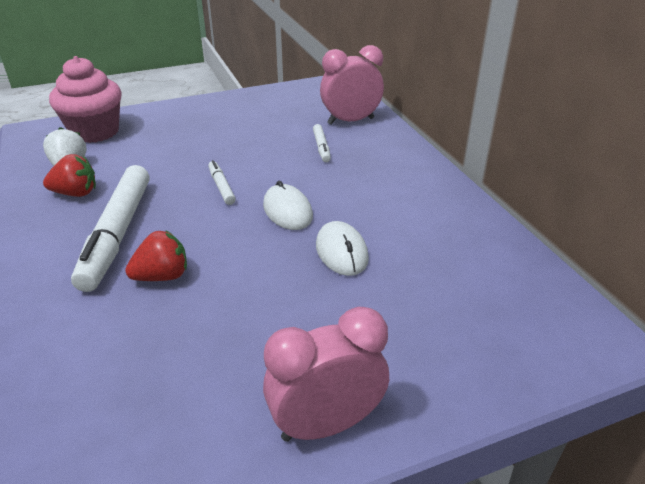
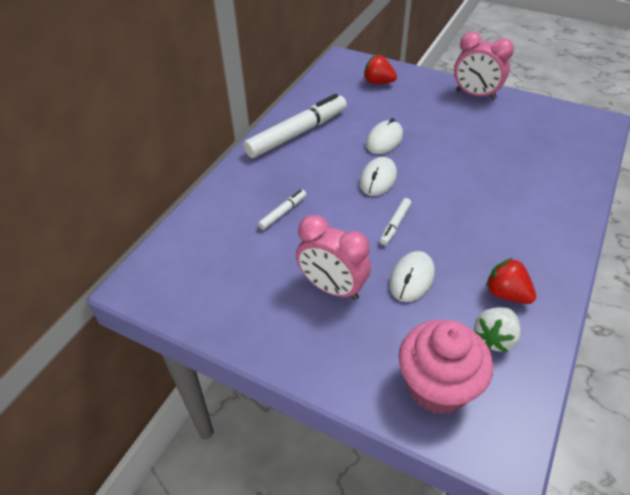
camera: 130 degrees left, 10 degrees up
white marker [71,165,149,292] -> white marker moved to [243,94,347,158]
red strawberry [125,230,187,281] -> red strawberry moved to [364,55,397,84]
pink clock [320,45,384,125] -> pink clock moved to [296,215,371,300]
none -> white mouse [389,251,435,302]

